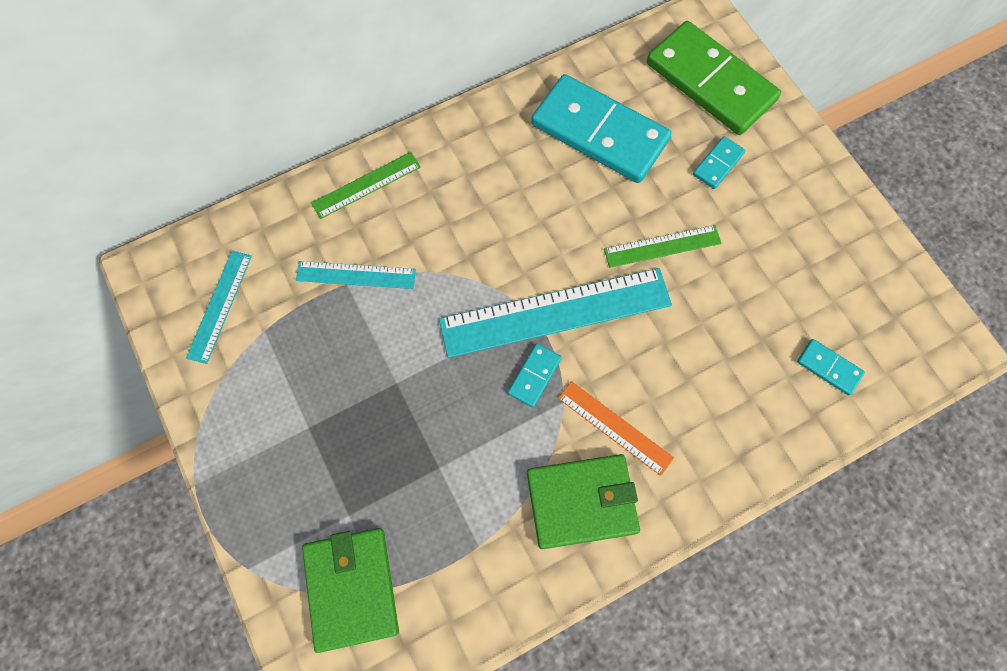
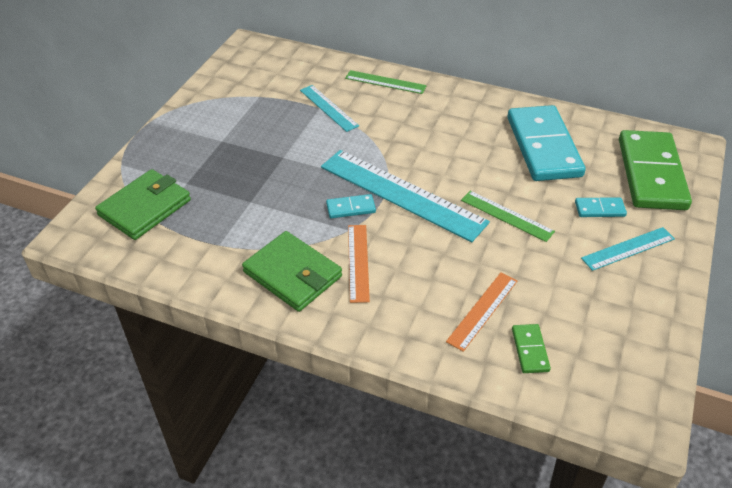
camera: 50 degrees right, 25 degrees down
turquoise ruler [186,251,252,364] -> turquoise ruler moved to [581,227,675,271]
turquoise domino [797,339,865,396] -> green domino [512,324,551,373]
none -> orange ruler [446,273,517,352]

